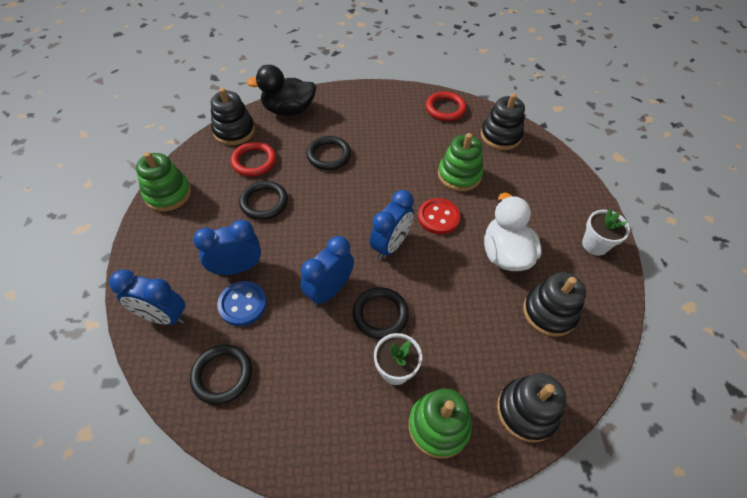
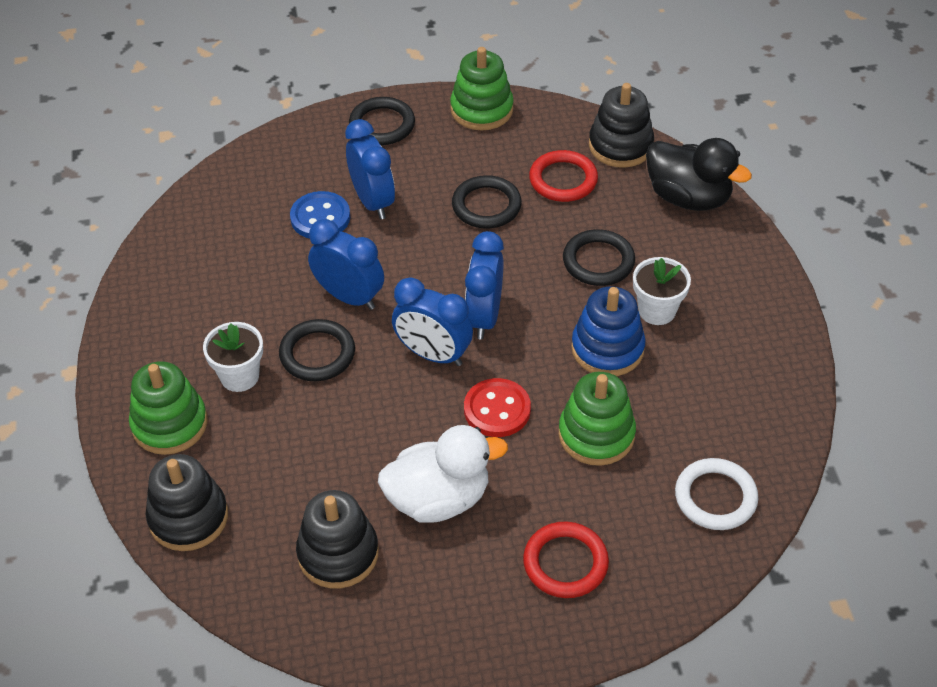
camera: 85 degrees right, 5 degrees down
blue clock [109,270,185,325] -> blue clock moved to [465,231,504,339]
black ring [190,344,252,404] -> black ring moved to [349,97,415,145]
black duck [246,65,316,116] -> black duck turned 135 degrees clockwise [646,138,752,211]
red ring [426,91,467,121] -> red ring moved to [523,521,609,598]
black stacking toy [481,93,525,150] -> white ring [675,458,758,530]
white flower pot [582,209,630,256] -> white flower pot moved to [633,257,691,325]
none -> blue stacking toy [571,286,646,376]

